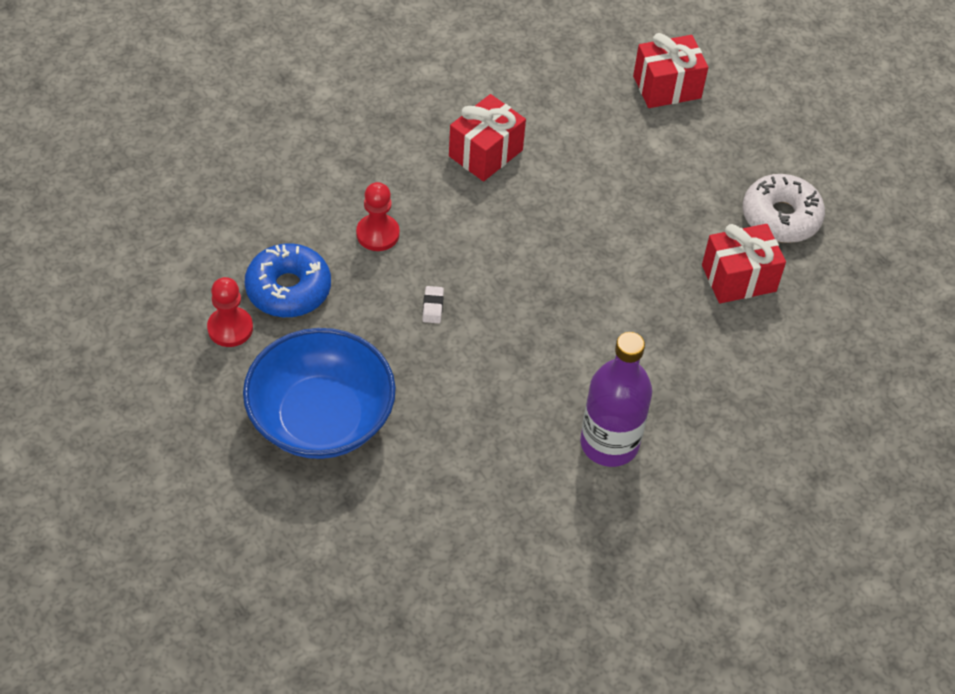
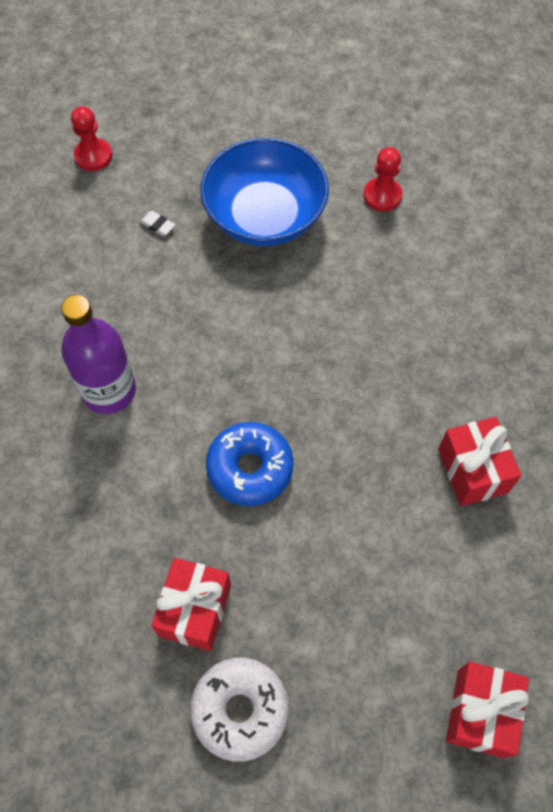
camera: 125 degrees right, 10 degrees up
blue donut [245,243,331,317] -> blue donut moved to [206,422,293,506]
red pawn [356,182,400,251] -> red pawn moved to [71,106,112,171]
white eraser [422,286,444,323] -> white eraser moved to [140,211,175,236]

